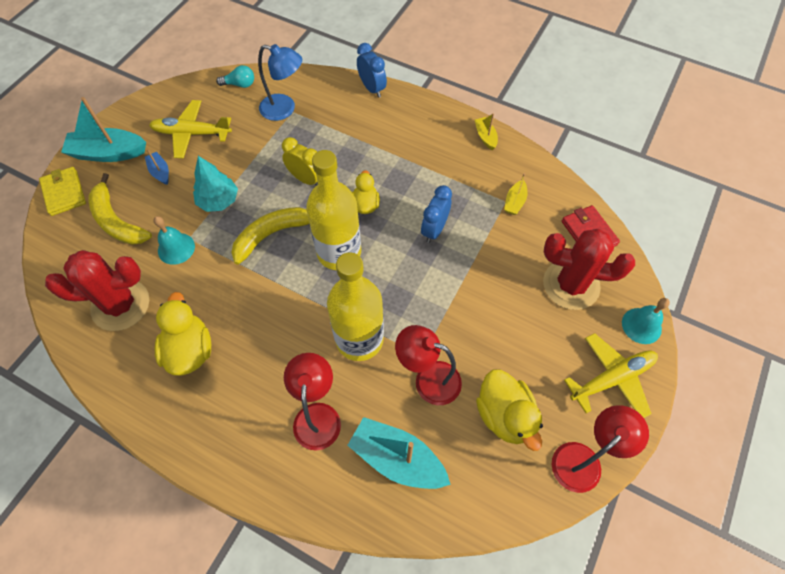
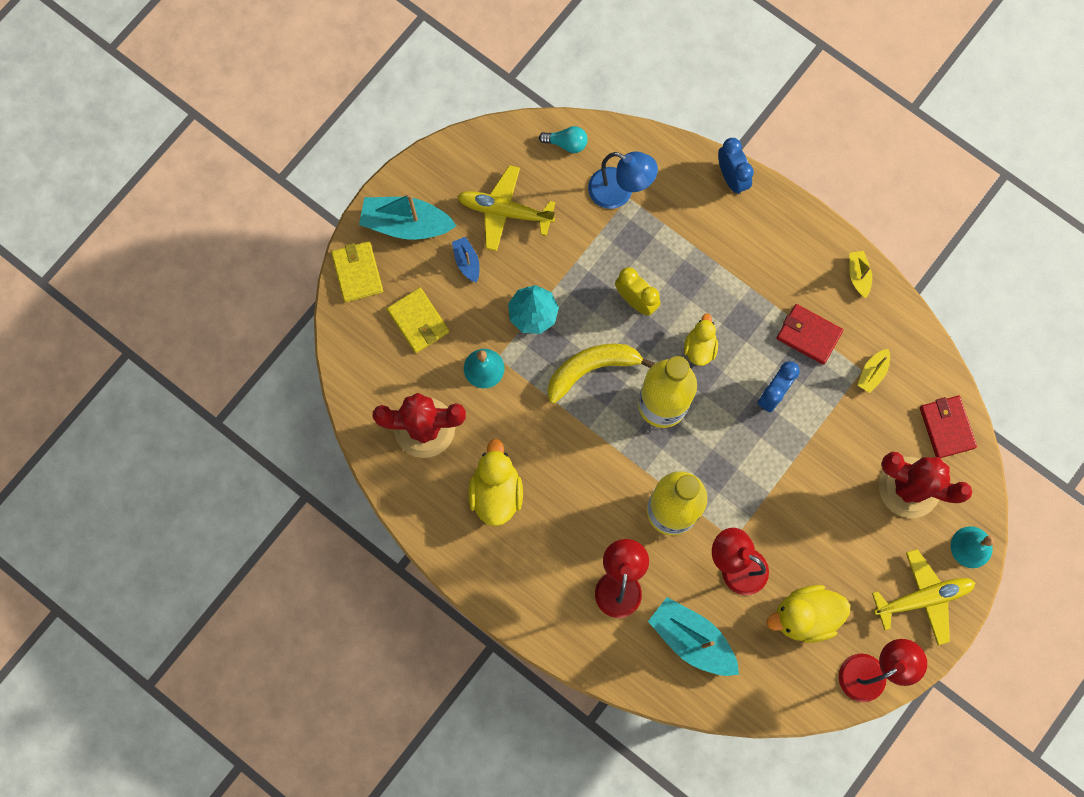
camera: 10 degrees right, 15 degrees up
yellow banana [89,173,152,245] -> yellow wallet [387,288,449,353]
yellow duck [476,369,543,451] -> yellow duck turned 90 degrees clockwise [767,585,850,643]
none -> red wallet [776,304,843,365]

